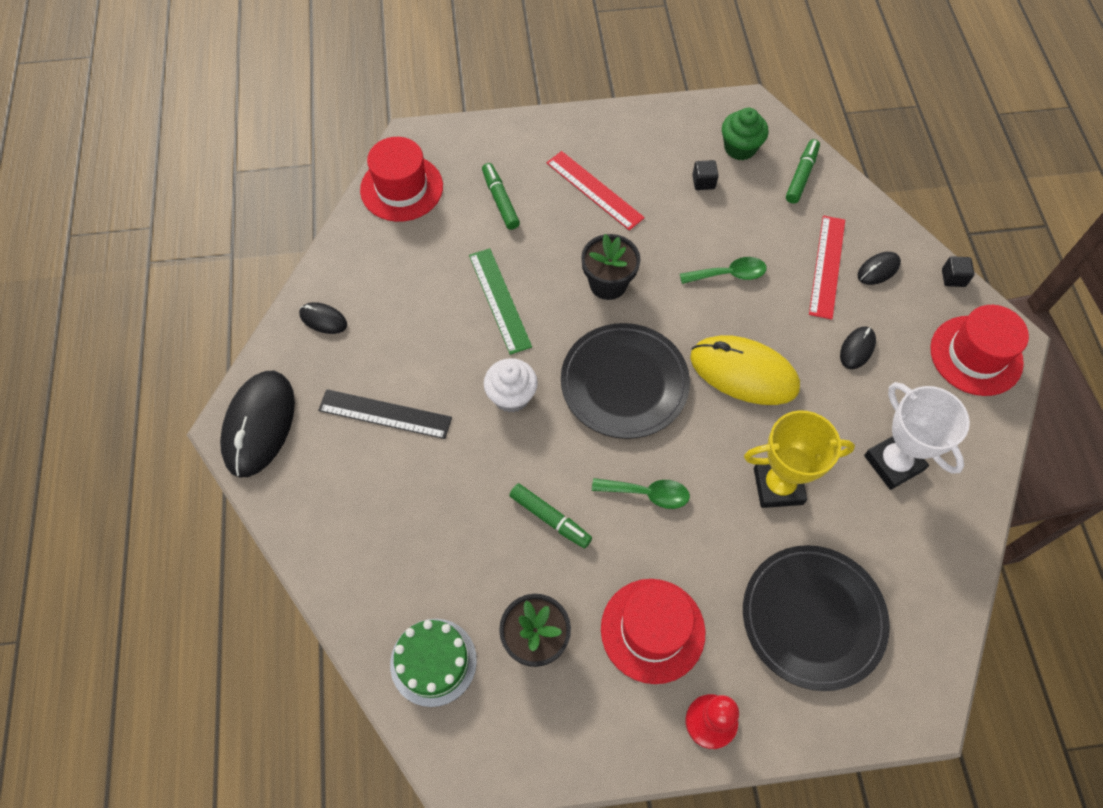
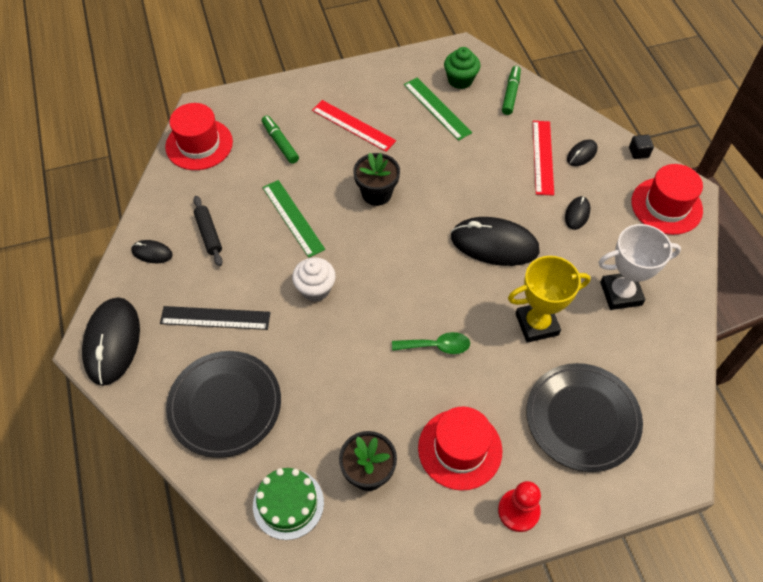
camera: 10 degrees left, 5 degrees down
green marker [509,483,592,548] -> none
black plate [561,323,690,439] -> black plate moved to [166,351,281,458]
green spoon [680,257,767,284] -> none
yellow mouse [690,335,800,405] -> black mouse [451,217,540,266]
black cube [692,160,719,190] -> green ruler [404,78,472,141]
white trophy [864,382,970,490] -> white trophy turned 60 degrees counterclockwise [598,224,681,310]
none -> black rolling pin [193,196,223,266]

